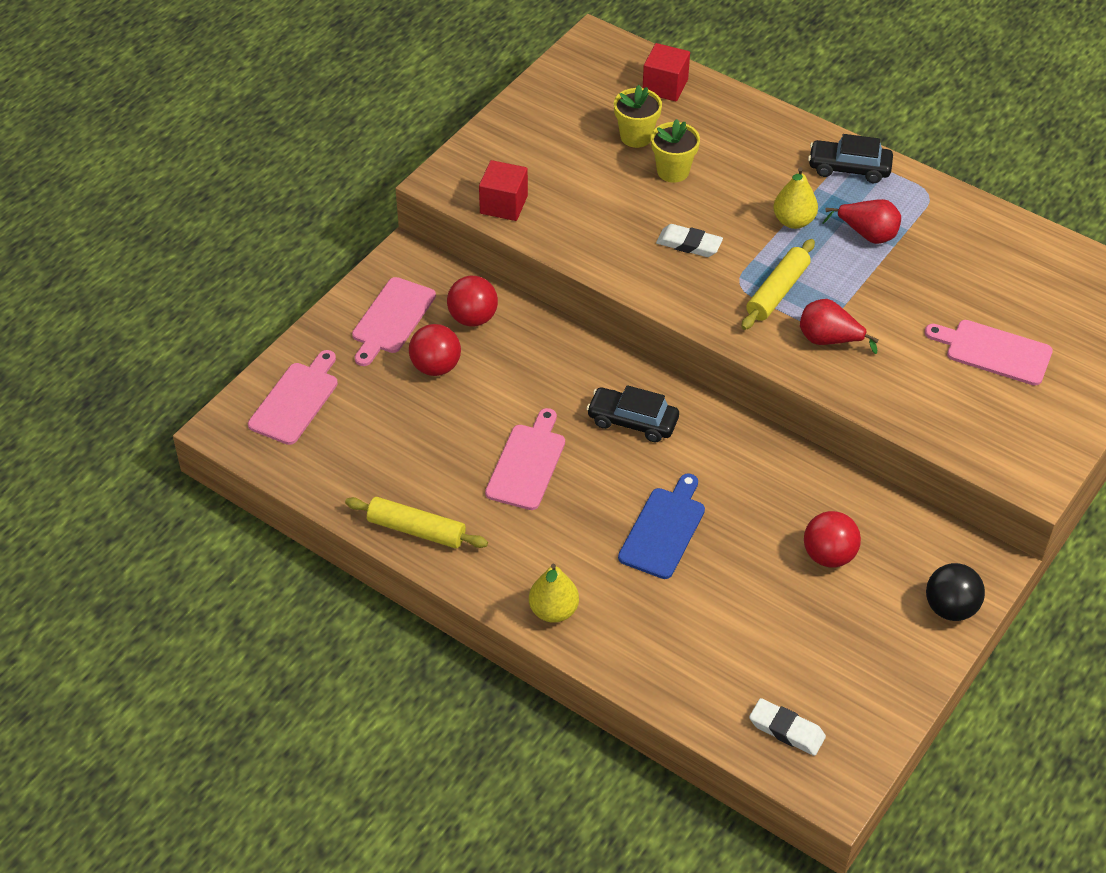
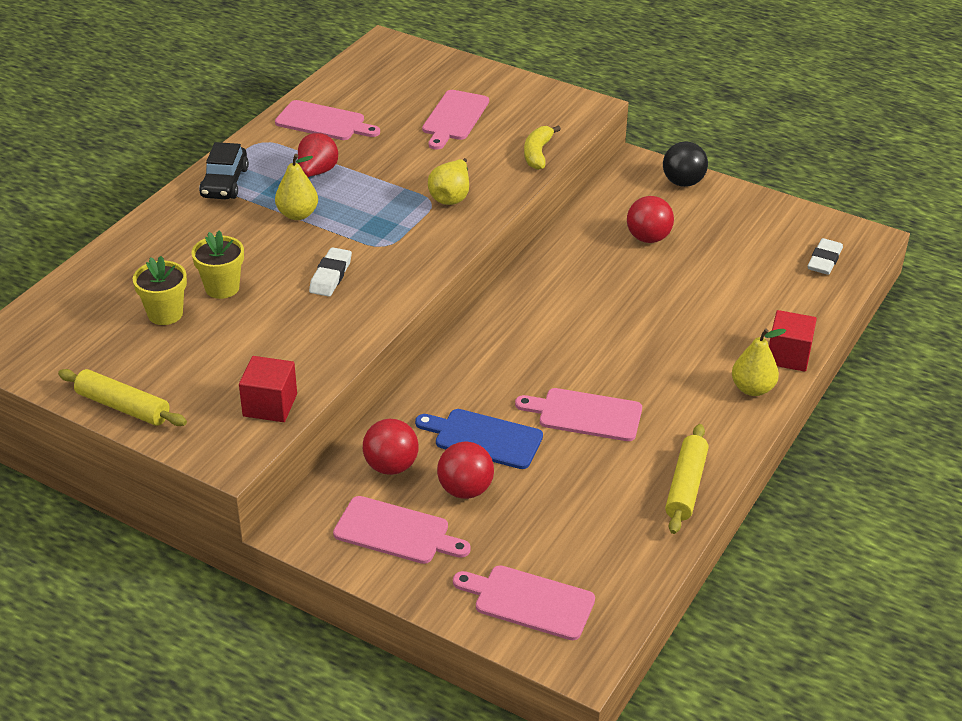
camera: 95 degrees left, 10 degrees down
black car [586,385,679,442] -> none
blue cutting board [618,473,705,579] -> blue cutting board moved to [415,409,543,469]
red cube [643,43,690,102] -> red cube moved to [769,310,817,372]
yellow rolling pin [742,239,815,330] -> yellow rolling pin moved to [58,369,187,426]
red pear [800,299,879,354] -> yellow pear [428,158,469,205]
none -> pink cutting board [275,100,380,140]
none -> yellow banana [524,125,561,170]

